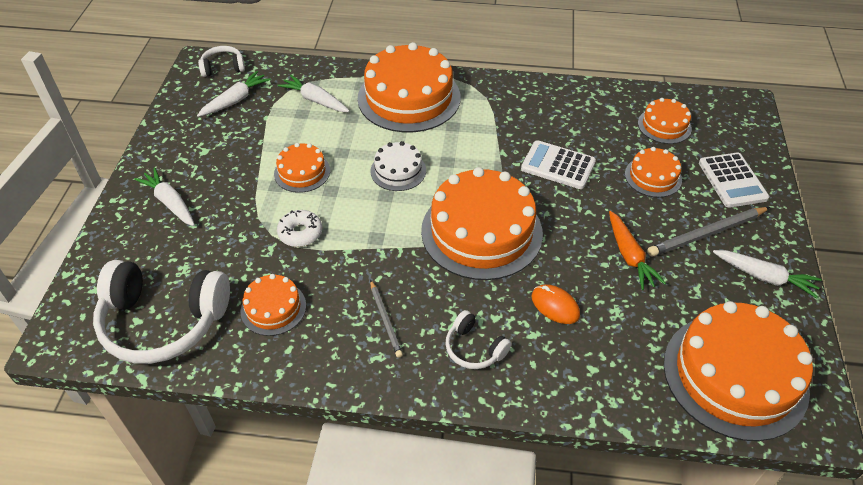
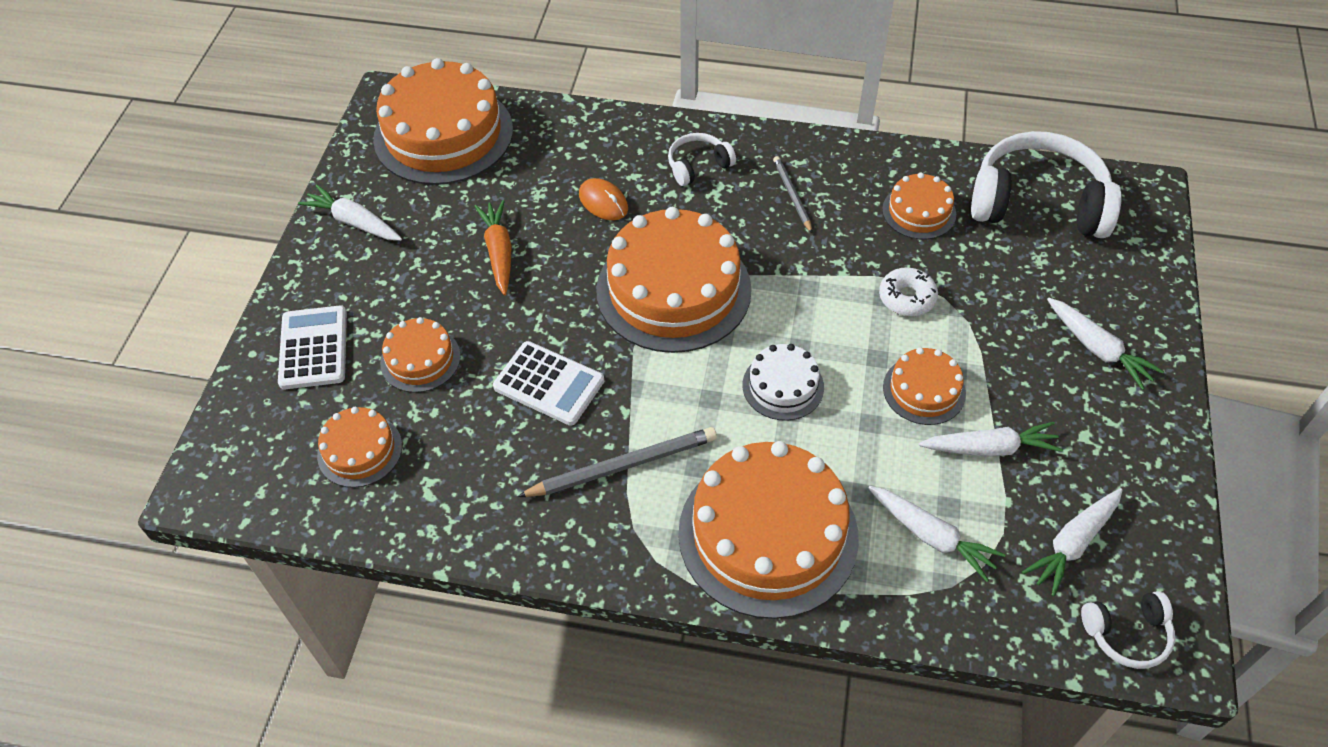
camera: 175 degrees left, 5 degrees up
white headphones [445,310,512,369] -> white headphones turned 75 degrees counterclockwise [668,133,736,186]
grey pencil [647,207,770,257] -> grey pencil moved to [517,427,717,497]
none -> white carrot [919,422,1063,457]

